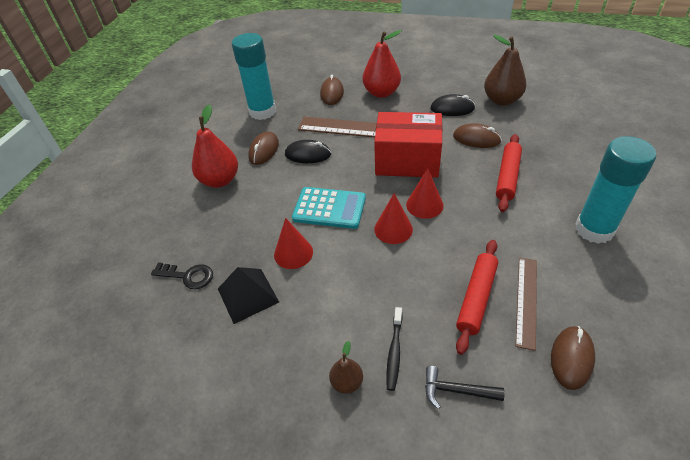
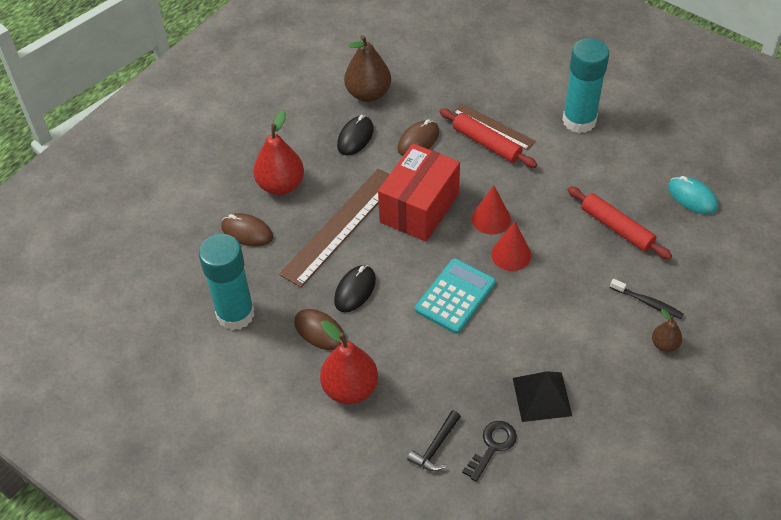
camera: 70 degrees left, 5 degrees up
red cone [274,218,313,269] -> none
black hammer [425,366,505,409] -> black hammer moved to [407,410,461,471]
brown ruler [516,258,537,351] -> brown ruler moved to [453,104,536,150]
brown mouse [551,326,595,390] -> turquoise mouse [668,176,718,214]

